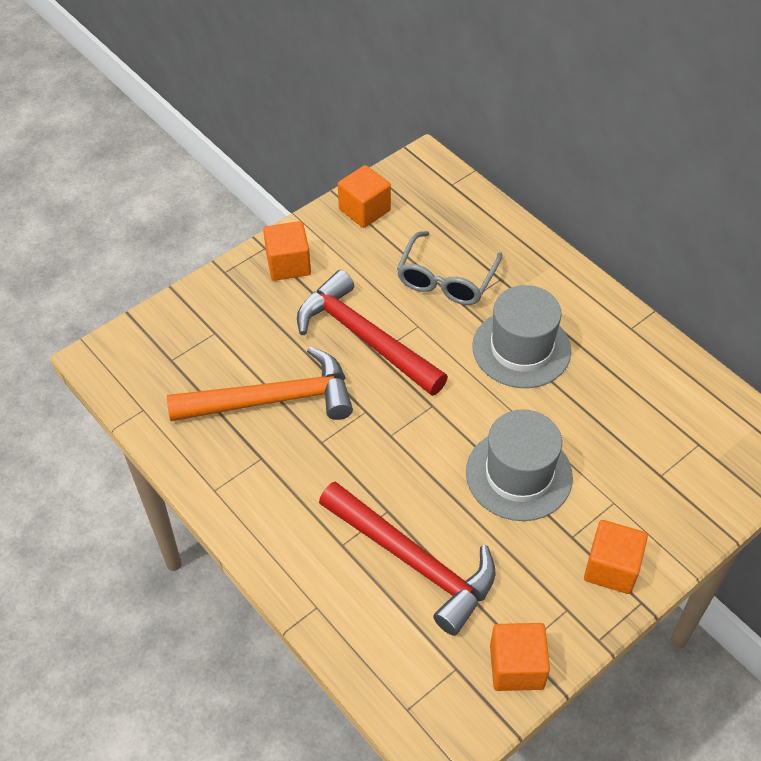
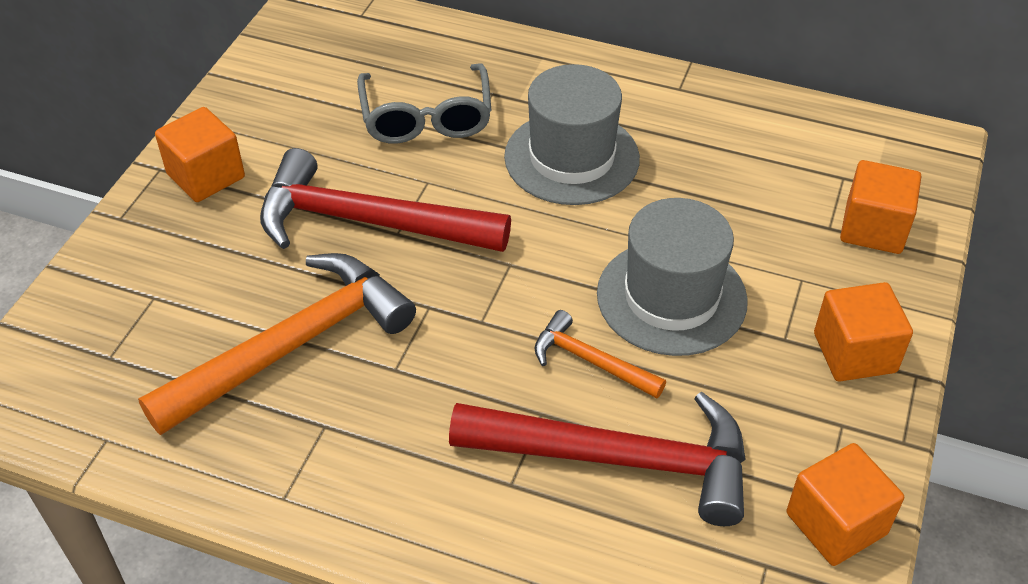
camera: 30 degrees left, 5 degrees down
orange cube [338,165,391,228] -> orange cube moved to [840,160,921,254]
none -> orange hammer [534,310,666,398]

